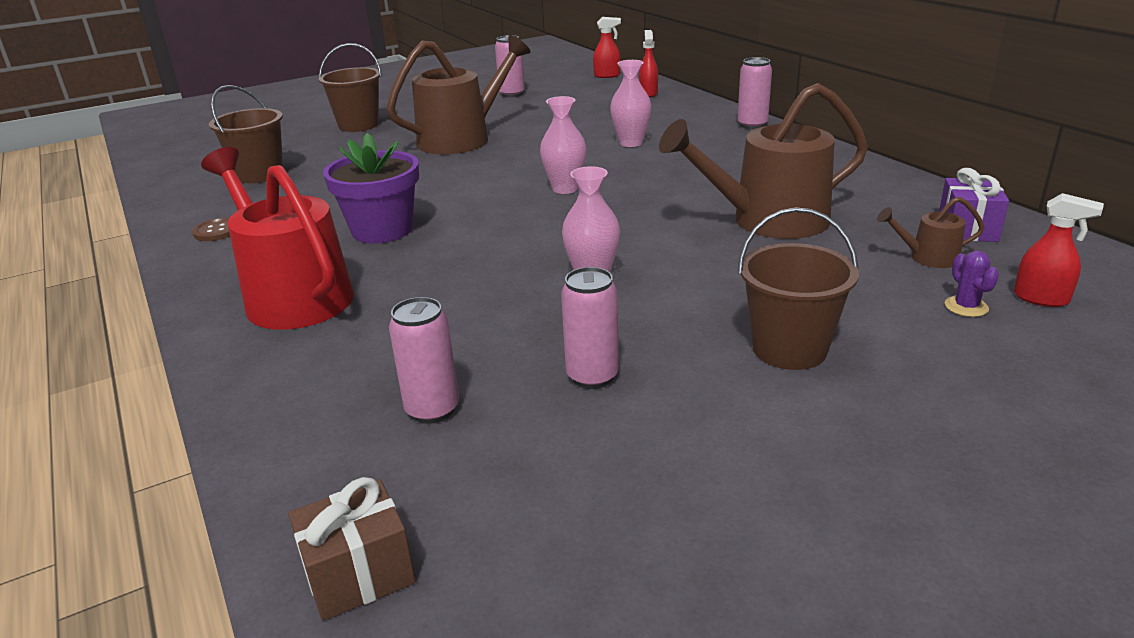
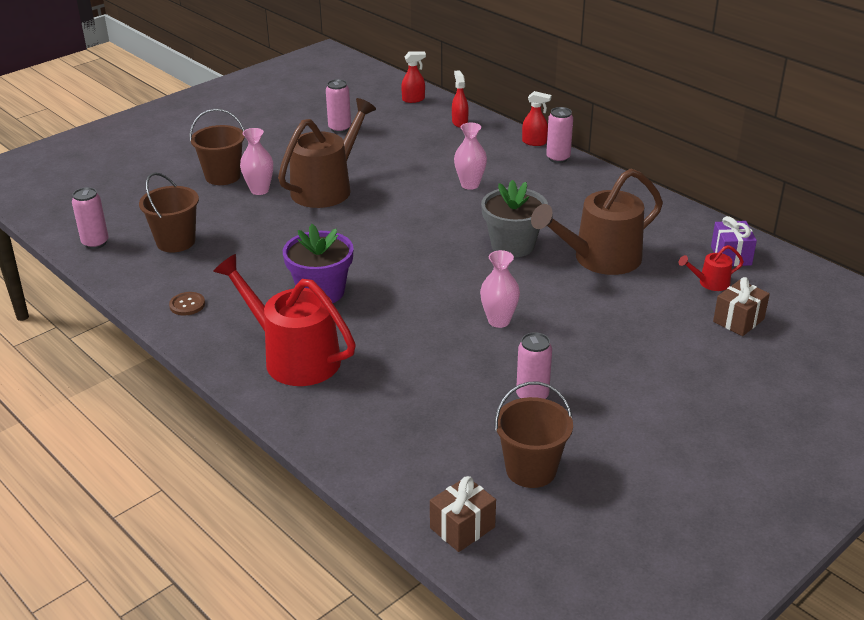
camera: 15 degrees left, 5 degrees up
pink can [389,297,459,424] -> pink can moved to [72,187,109,249]
pink vase [540,96,587,194] -> pink vase moved to [240,128,273,195]
brown bucket [738,207,859,370] -> brown bucket moved to [495,382,573,488]
brown watering can [877,197,985,268] -> red watering can [679,245,744,291]
purple cactus [945,251,999,317] -> brown gift [713,277,770,336]
red spray bottle [1014,193,1104,307] -> red spray bottle moved to [522,91,552,146]
none -> grey flower pot [481,180,548,257]

